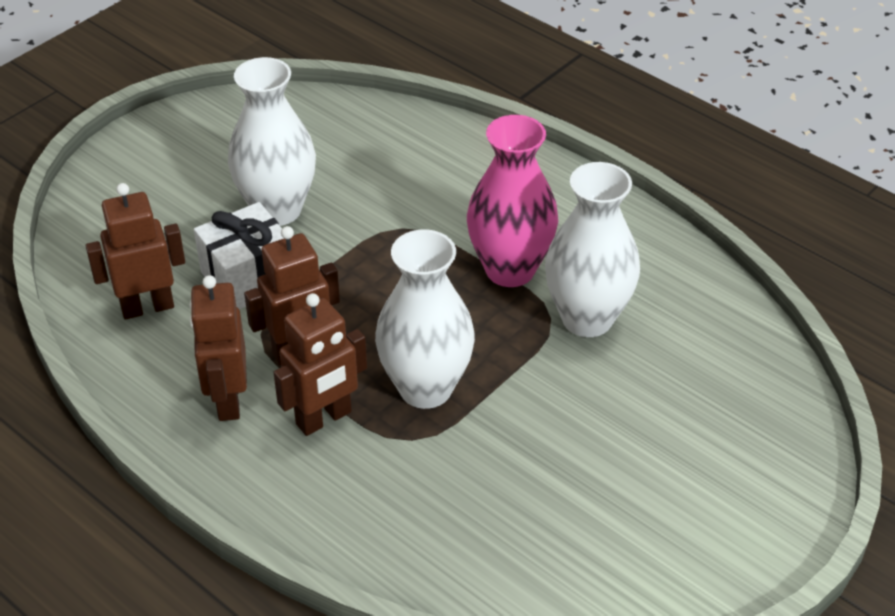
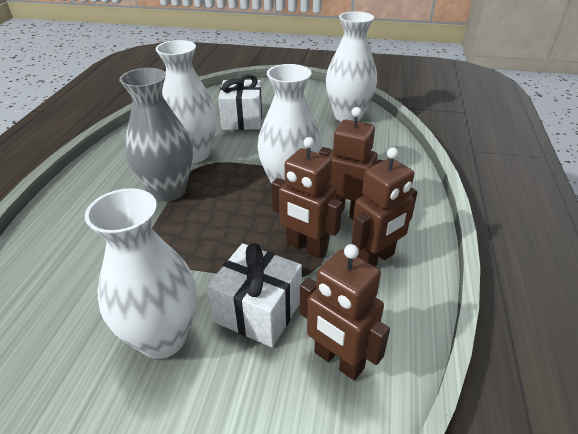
camera: 120 degrees left, 5 degrees down
pink vase [467,115,558,287] -> grey vase [119,68,193,202]
none -> white gift [218,74,262,130]
none -> white vase [326,11,377,122]

